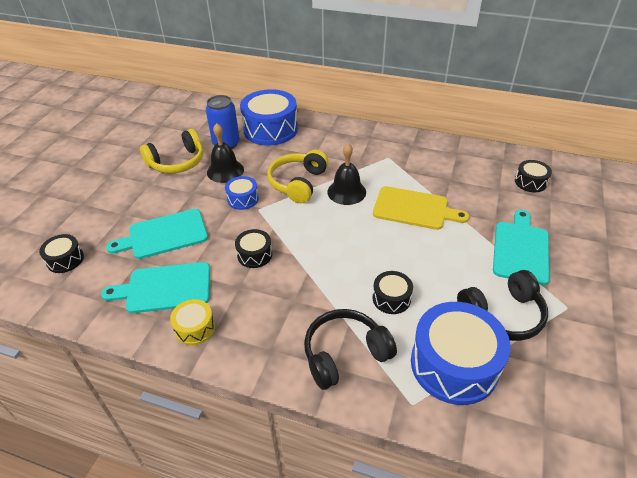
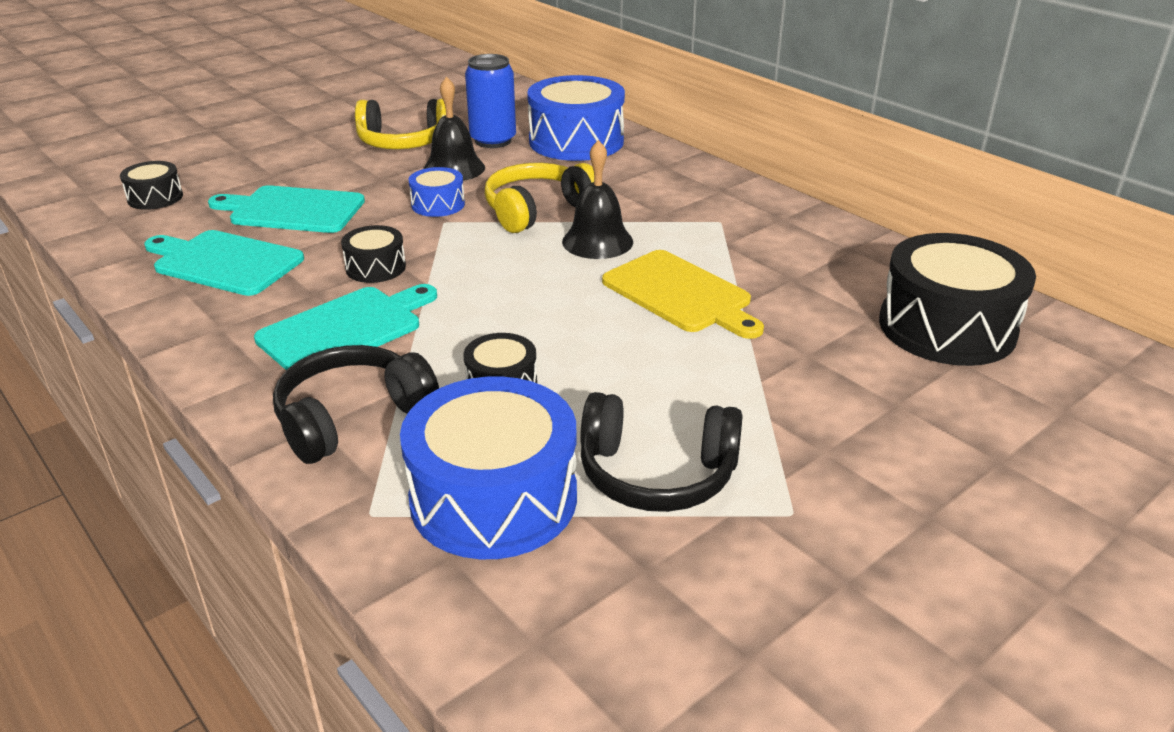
camera: 30 degrees right, 10 degrees down
yellow drum [170,299,215,345] -> none
black headphones [304,309,397,390] -> black headphones turned 45 degrees counterclockwise [273,345,439,464]
turquoise cutting board [493,210,550,285] -> turquoise cutting board moved to [254,284,437,370]
black drum [515,160,552,192] -> black drum [879,233,1036,366], size x2.02

